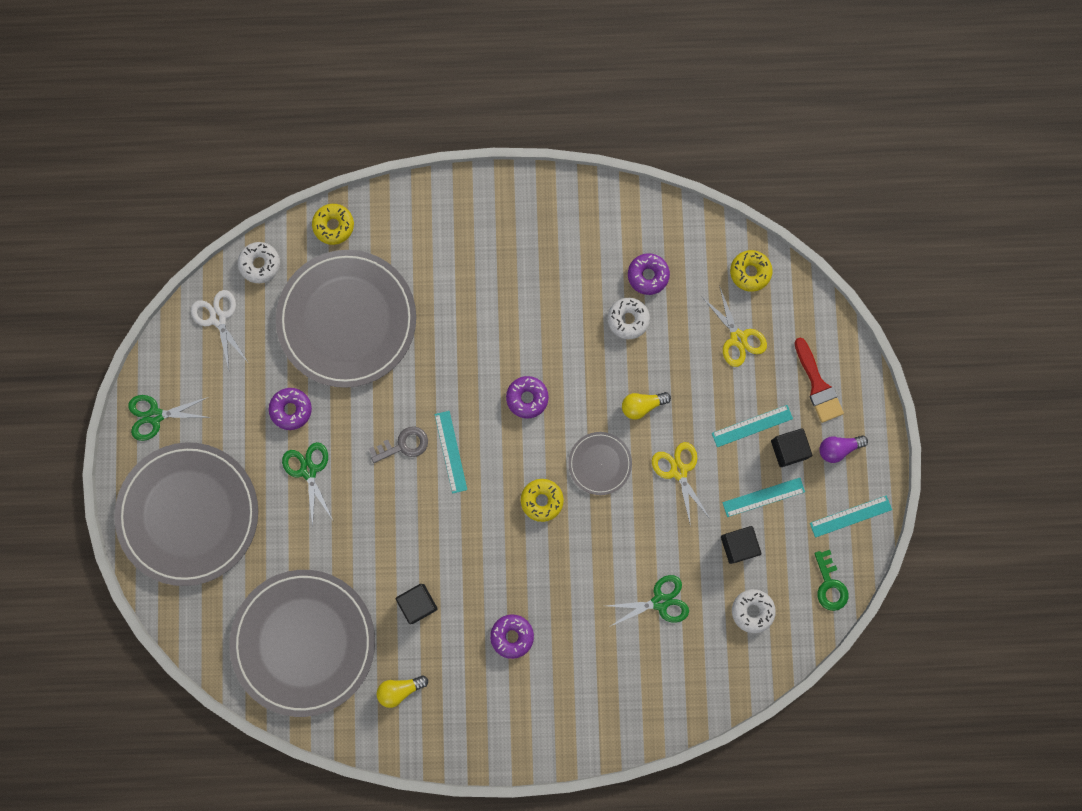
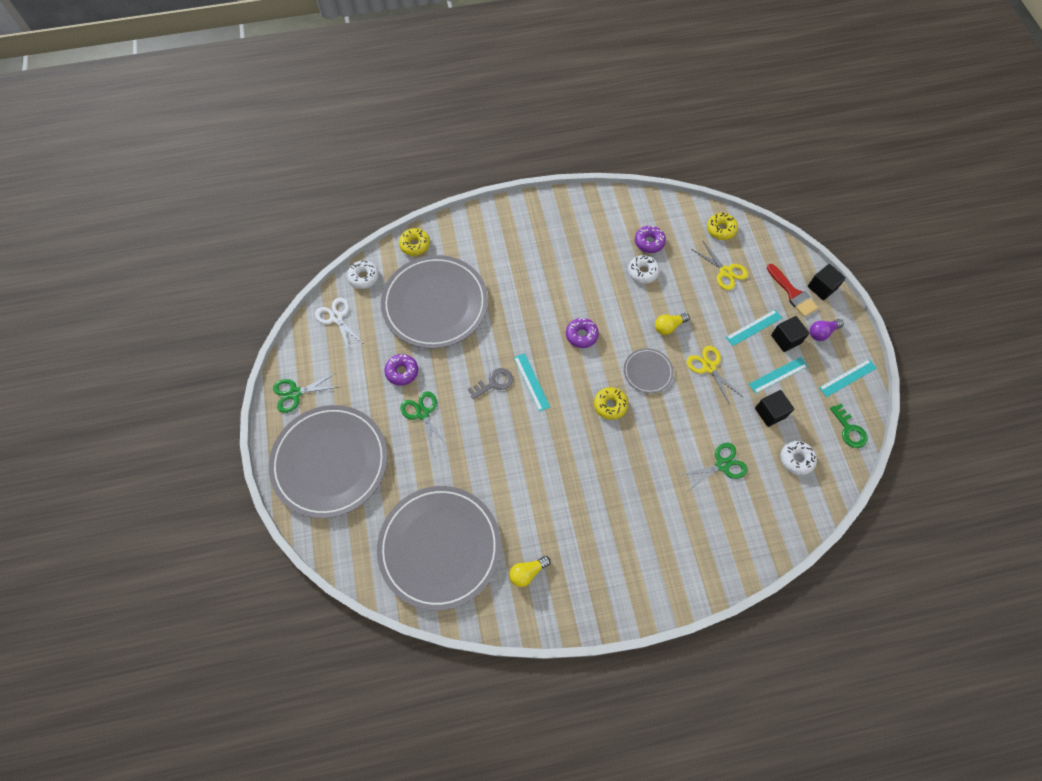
camera: 10 degrees left, 15 degrees down
black cube [396,584,438,624] -> black cube moved to [808,264,846,300]
purple donut [490,615,534,659] -> none

